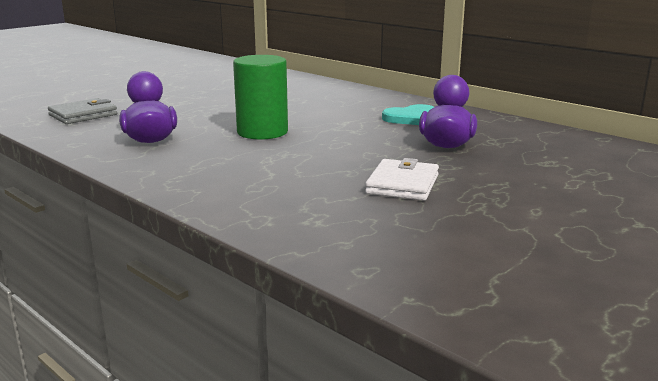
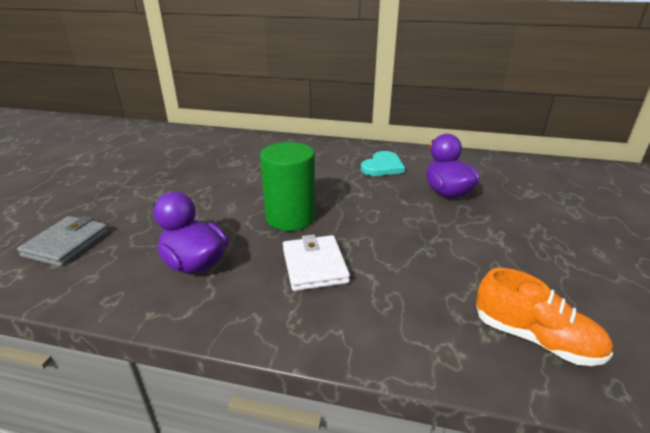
camera: 30 degrees left, 10 degrees up
white wallet [365,158,439,201] -> white wallet moved to [283,235,350,291]
none -> orange shoe [476,268,613,366]

